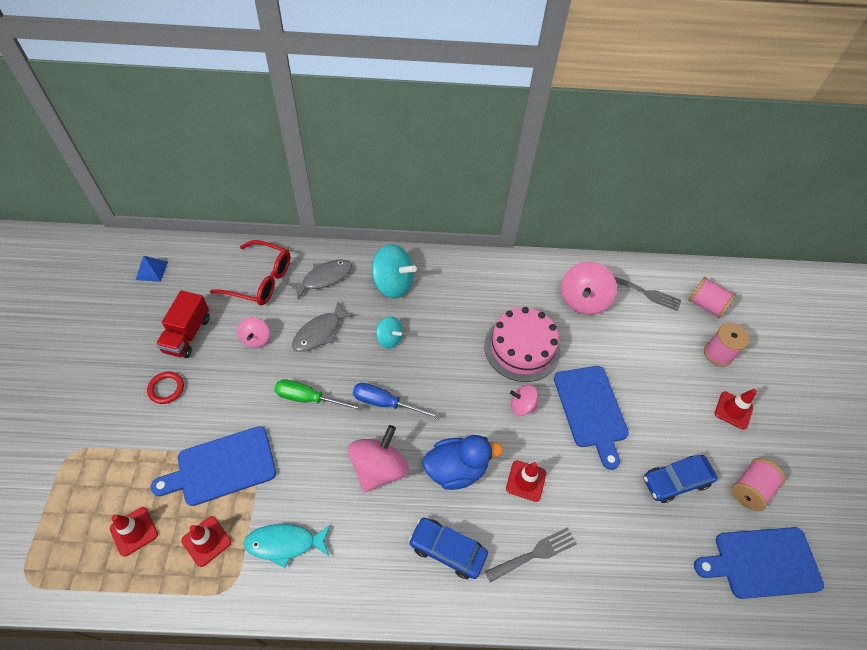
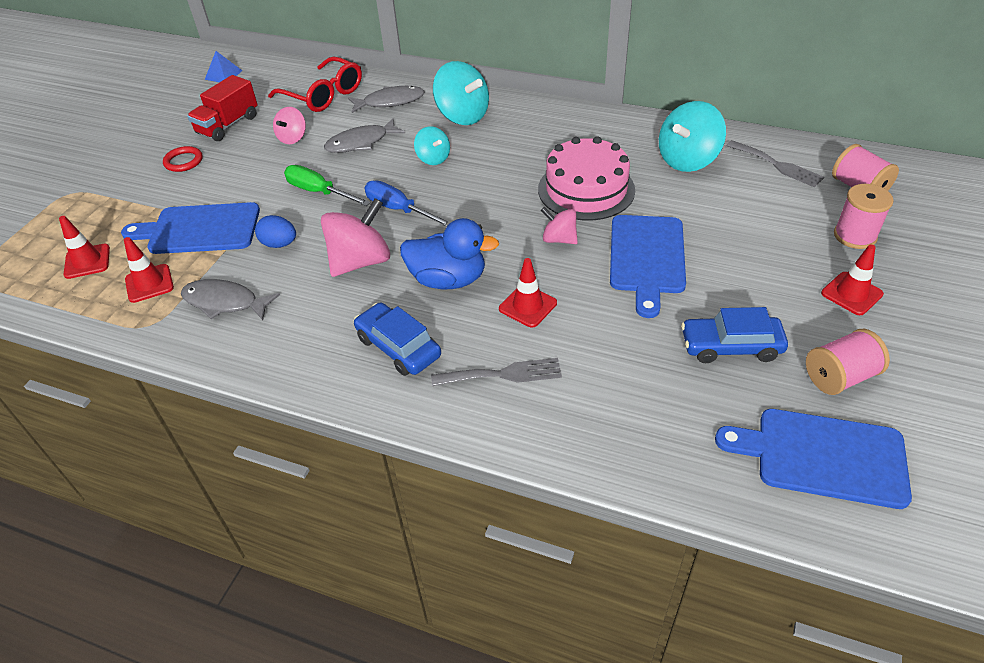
camera: 25 degrees right, 10 degrees down
turquoise fish [244,524,331,568] -> grey fish [181,279,280,320]
pink spinning top [561,262,617,315] -> turquoise spinning top [659,101,726,172]
none -> blue egg [255,215,296,248]

